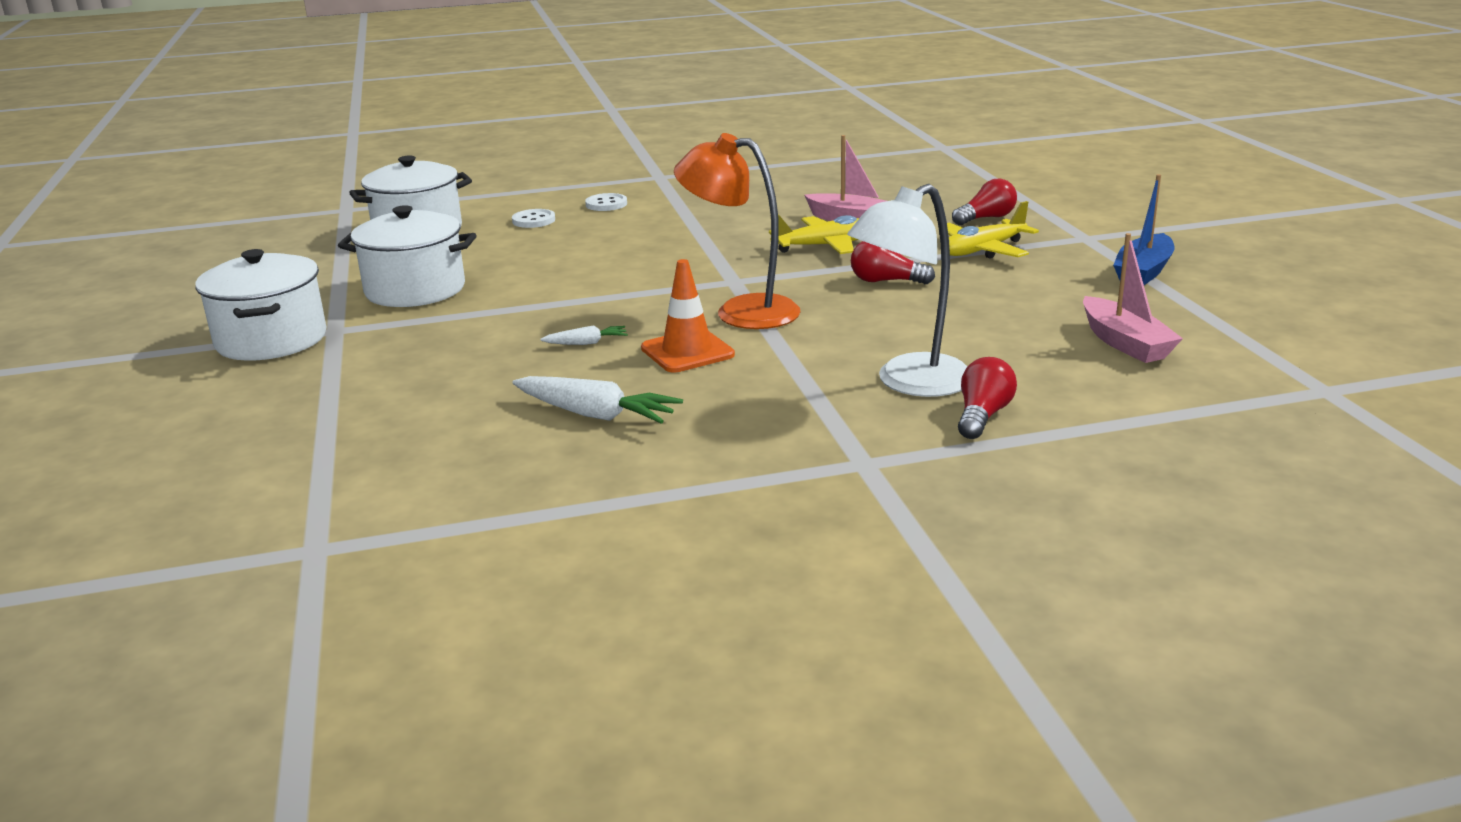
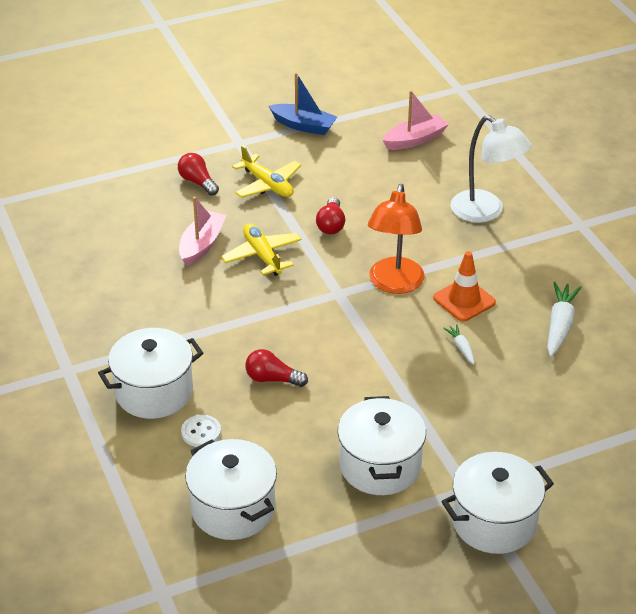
camera: 100 degrees left, 15 degrees up
white button [585,193,627,211] -> white pot [98,328,203,419]
red light bulb [958,357,1017,439] -> red light bulb moved to [245,349,308,387]

